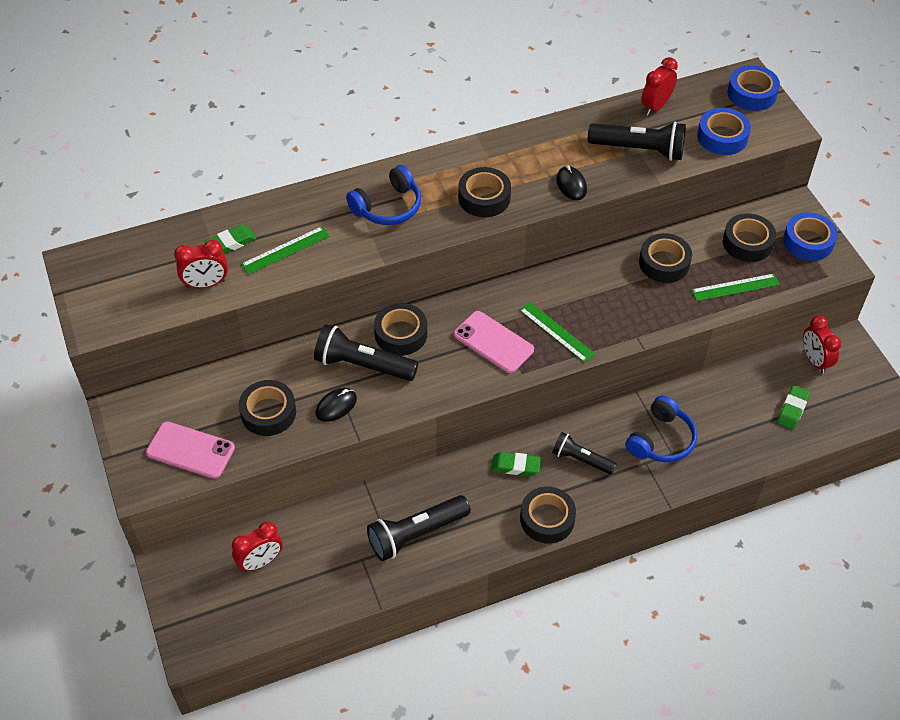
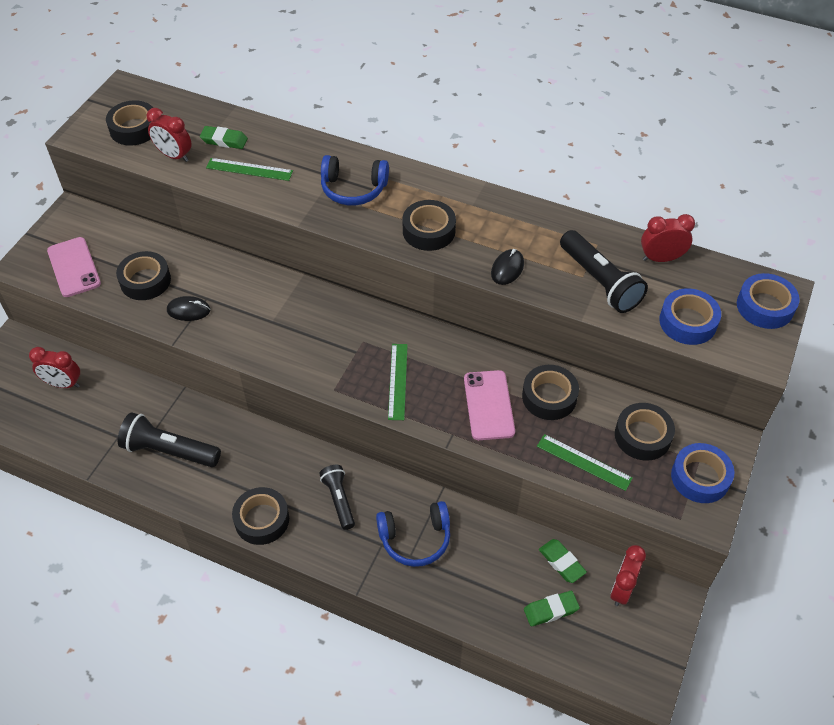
camera: 45 degrees right, 0 degrees up
black flashlight [314,324,418,381] -> none
black tape [374,303,427,356] -> black tape moved to [106,100,153,146]
pink phone [454,311,534,373] -> pink phone moved to [464,370,515,440]
green eraser [491,452,541,476] -> green eraser moved to [539,539,587,583]

